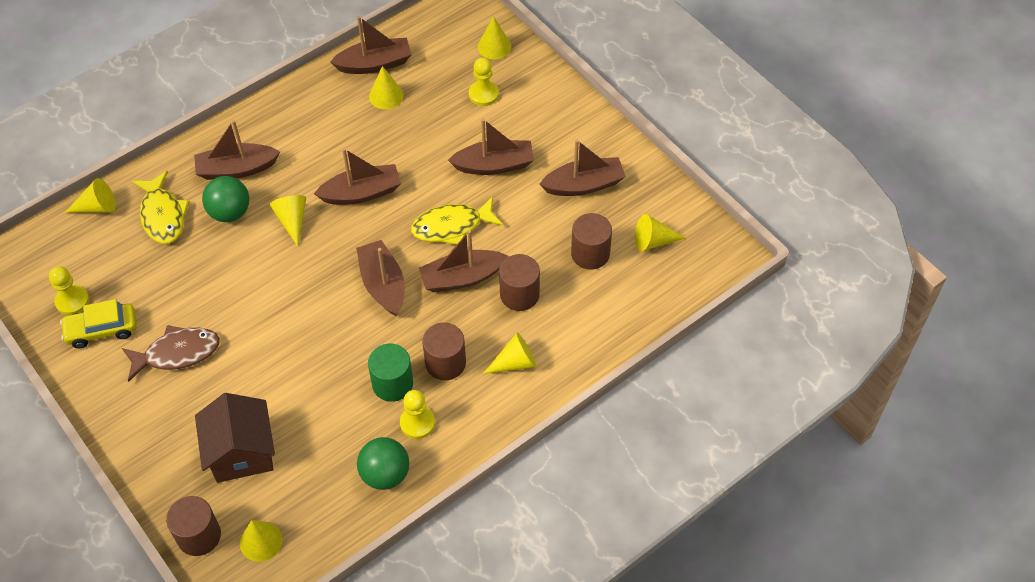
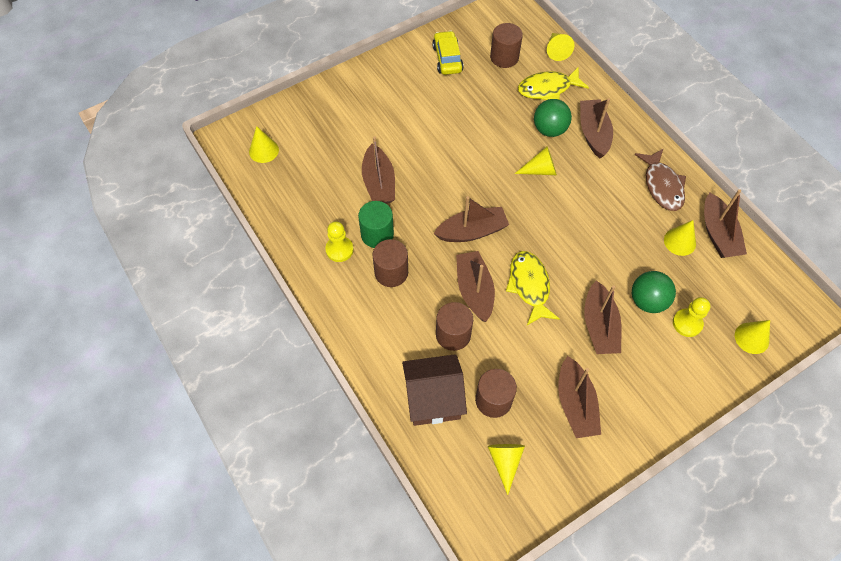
camera: 95 degrees right, 5 degrees up
yellow pawn [49,266,89,315] -> none
brown fish [122,325,220,382] -> brown fish moved to [635,148,686,211]
brown cylinder [166,496,221,556] -> brown cylinder moved to [490,23,523,68]
brown house [195,393,275,483] -> brown house moved to [402,354,467,426]
brown boat [314,148,401,205] -> brown boat moved to [362,136,395,204]
green ball [357,437,409,490] -> green ball moved to [632,271,676,313]
yellow cone [483,332,536,374] -> none

